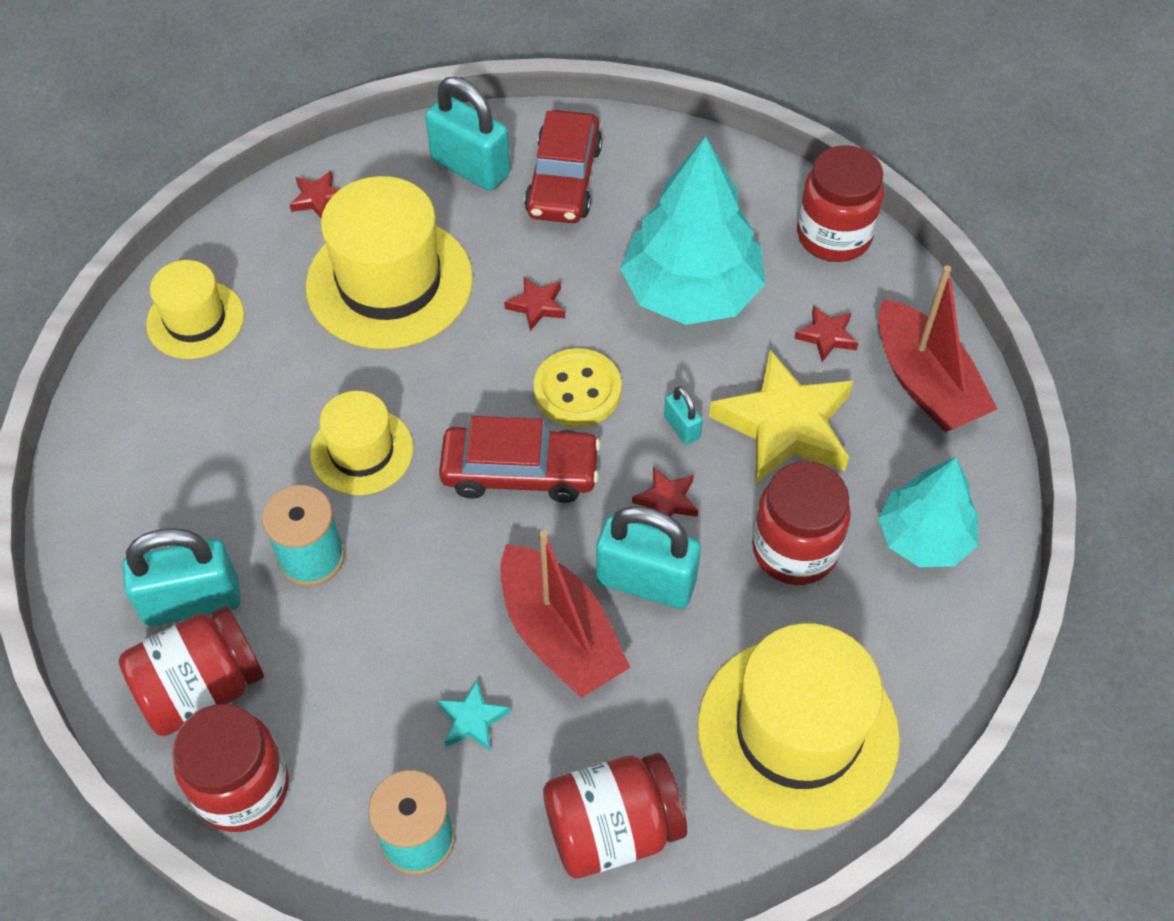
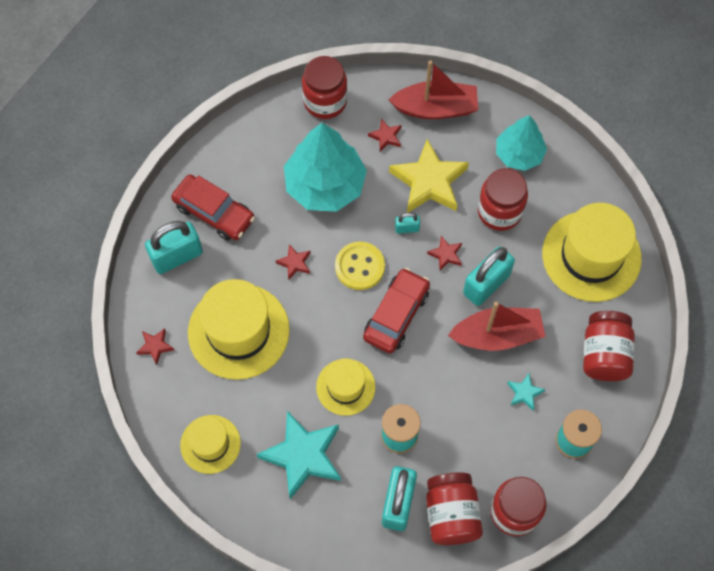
camera: 65 degrees left, 10 degrees up
none -> turquoise star [256,411,341,499]

